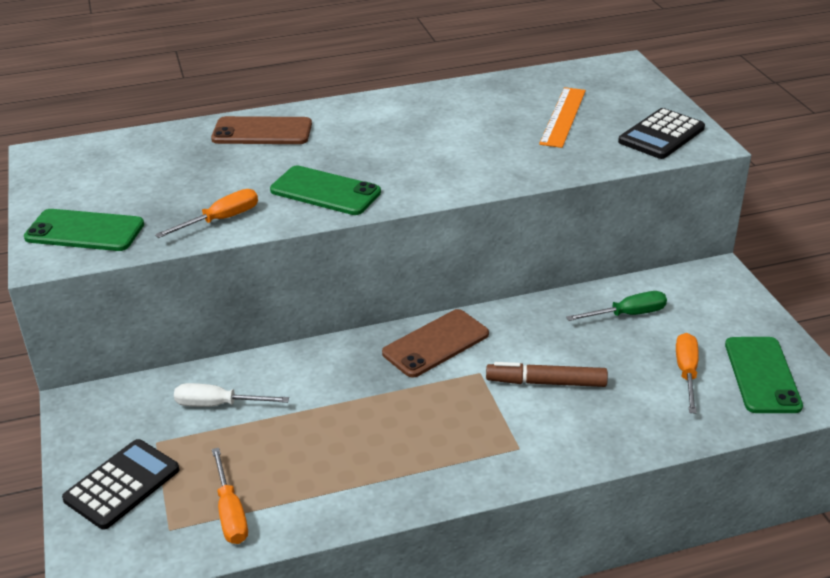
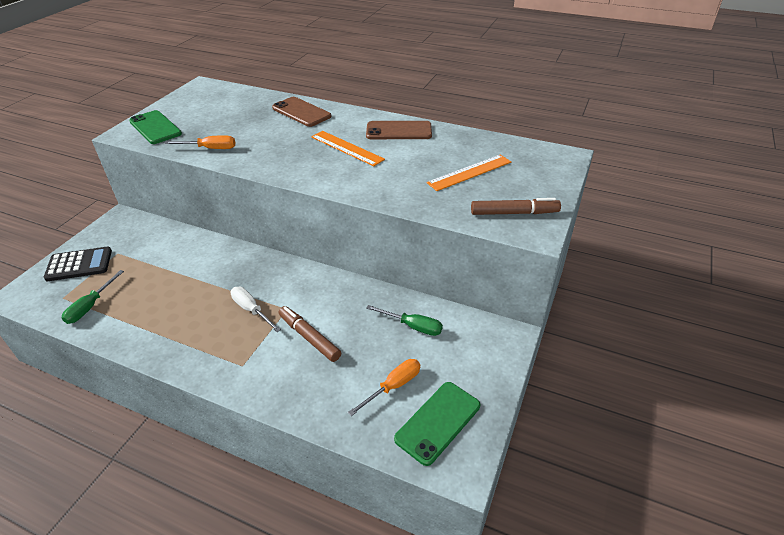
camera: 40 degrees right, 5 degrees up
white screwdriver [174,383,289,407] -> white screwdriver moved to [231,287,281,332]
orange screwdriver [212,448,248,544] -> green screwdriver [62,270,124,324]
green phone [270,166,381,215] -> none
brown phone [382,309,489,378] -> brown phone moved to [366,121,432,139]
black calculator [618,108,705,159] -> brown marker [471,198,561,215]
none -> orange ruler [311,131,385,166]

